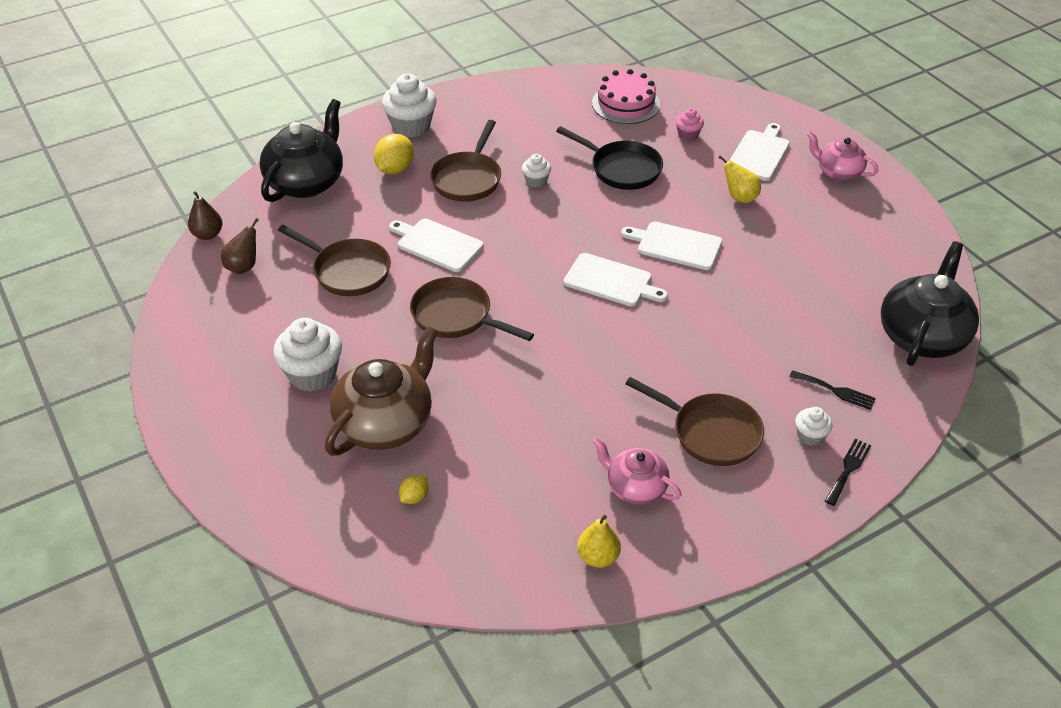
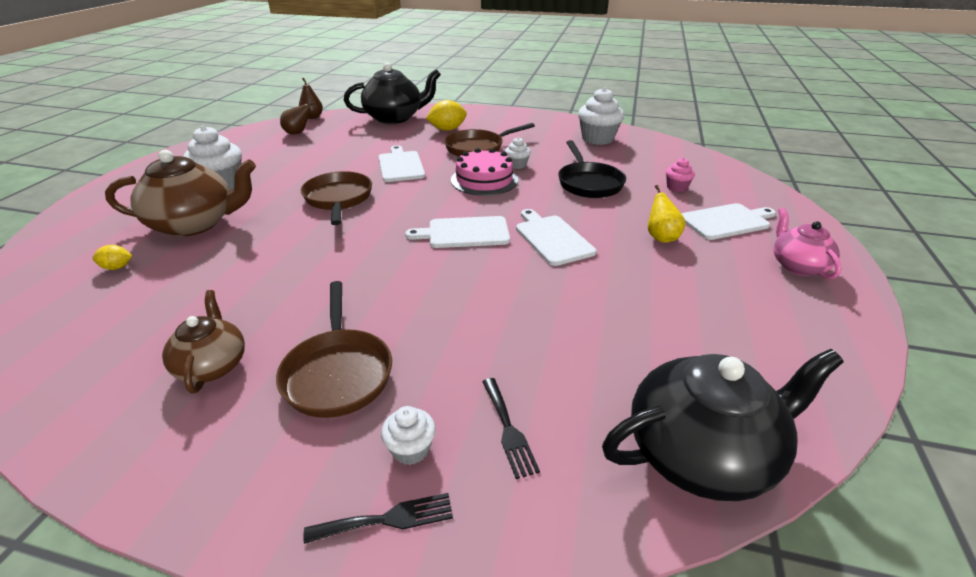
camera: 45 degrees right, 10 degrees down
brown pan [278,225,391,296] -> none
white cupcake [382,74,437,138] -> white cupcake moved to [578,87,624,145]
white cutting board [563,253,668,306] -> white cutting board turned 105 degrees clockwise [405,216,510,248]
yellow pear [577,515,621,568] -> none
pink cake [592,69,660,124] -> pink cake moved to [451,148,518,196]
pink teapot [593,437,681,505] -> brown teapot [162,290,245,394]

